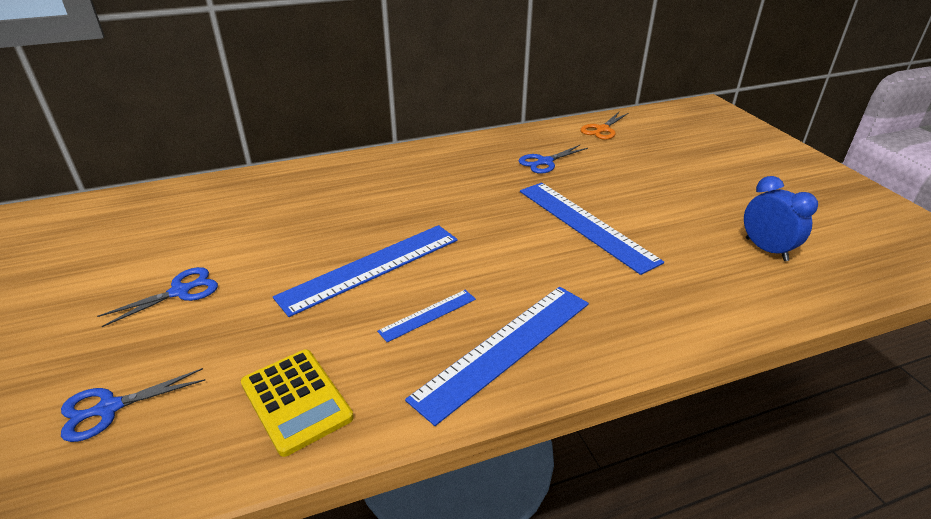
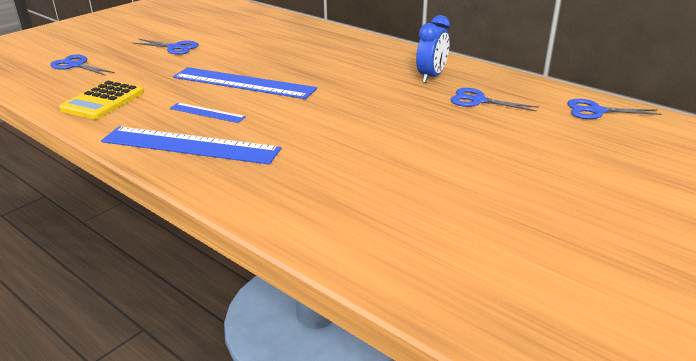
camera: 60 degrees right, 5 degrees down
blue ruler [520,183,664,275] -> none
orange scissors [580,112,628,140] -> blue scissors [567,99,662,119]
blue clock [744,176,818,261] -> blue clock moved to [416,15,450,83]

